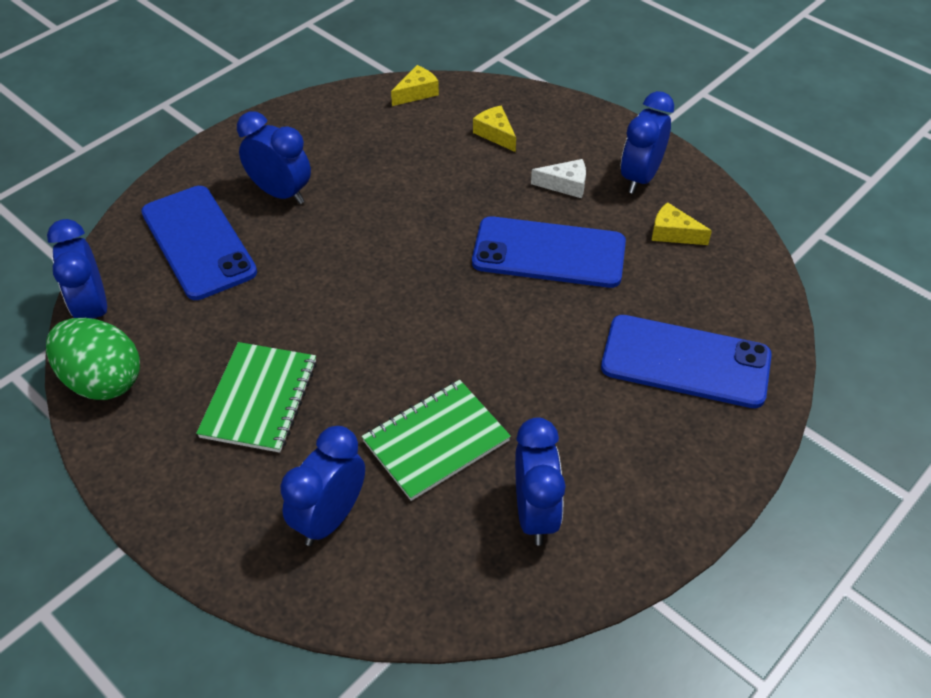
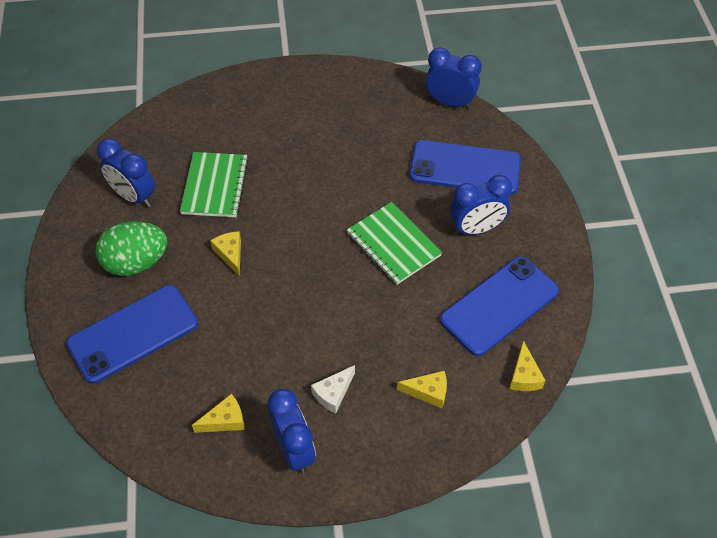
camera: 130 degrees right, 5 degrees up
green egg [46,318,140,400] -> green egg moved to [95,221,168,276]
green notebook [196,342,317,453] -> green notebook moved to [347,202,442,285]
blue clock [280,426,365,546] -> none
blue phone [472,216,626,288] -> blue phone moved to [440,256,559,356]
none -> yellow cheese [210,231,241,277]

